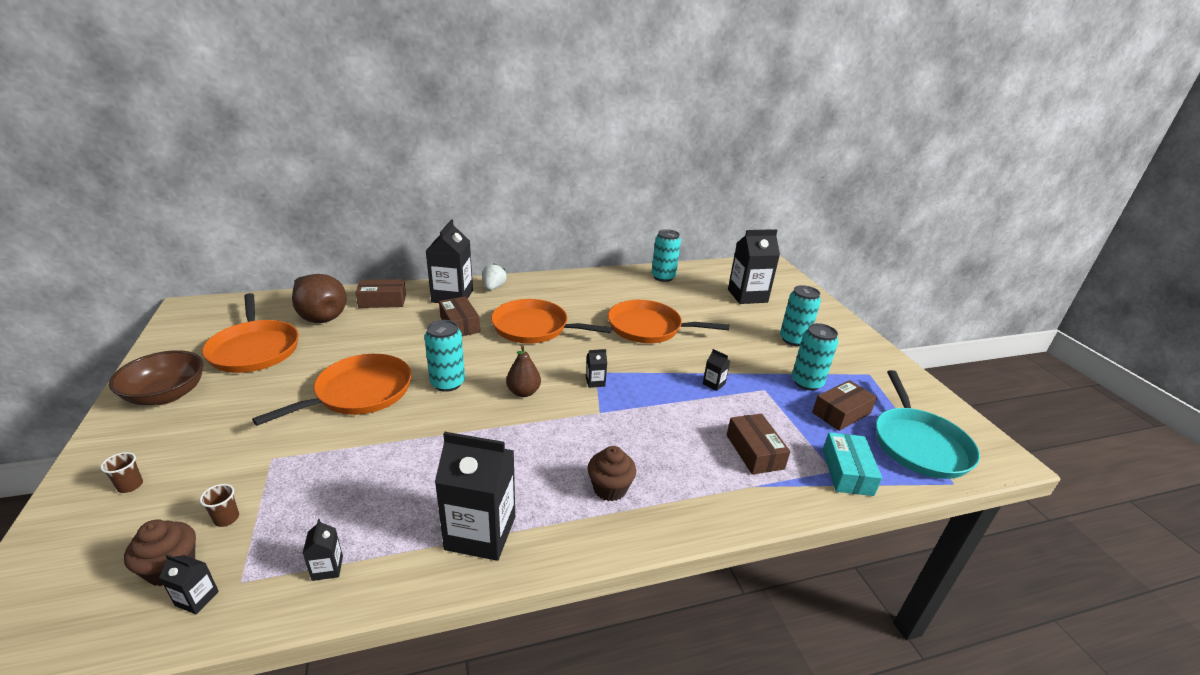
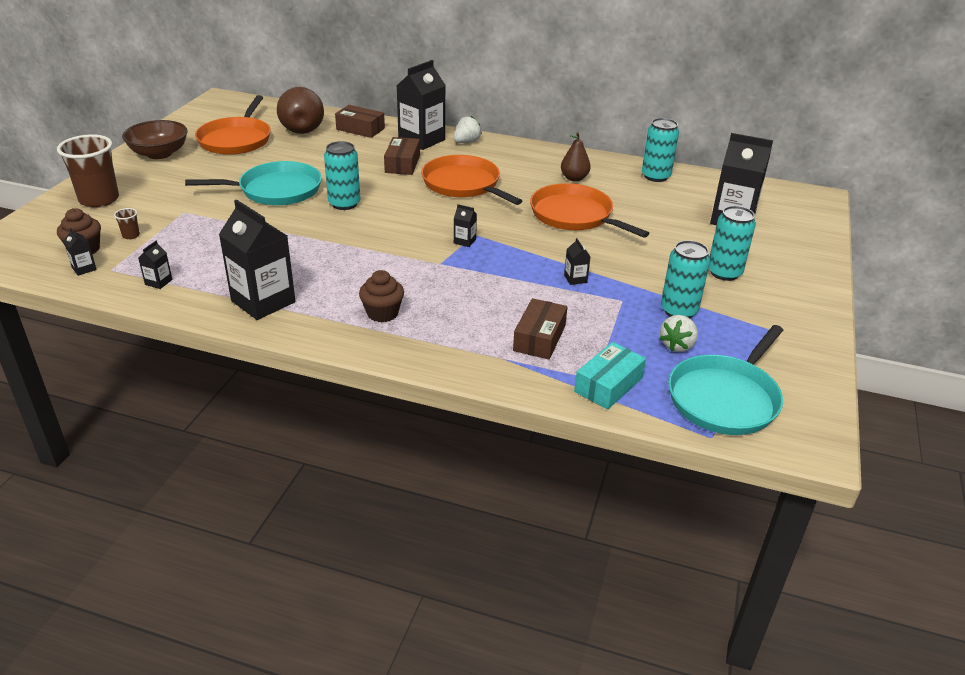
camera: 35 degrees right, 5 degrees up
brown cup [101,452,143,493] -> brown cup [57,134,119,208], size x2.44
orange pan [252,354,412,426] -> turquoise pan [185,161,322,205]
brown pear [506,345,541,397] -> brown pear moved to [561,132,591,182]
brown box [812,380,877,431] -> white strawberry [660,315,698,352]

